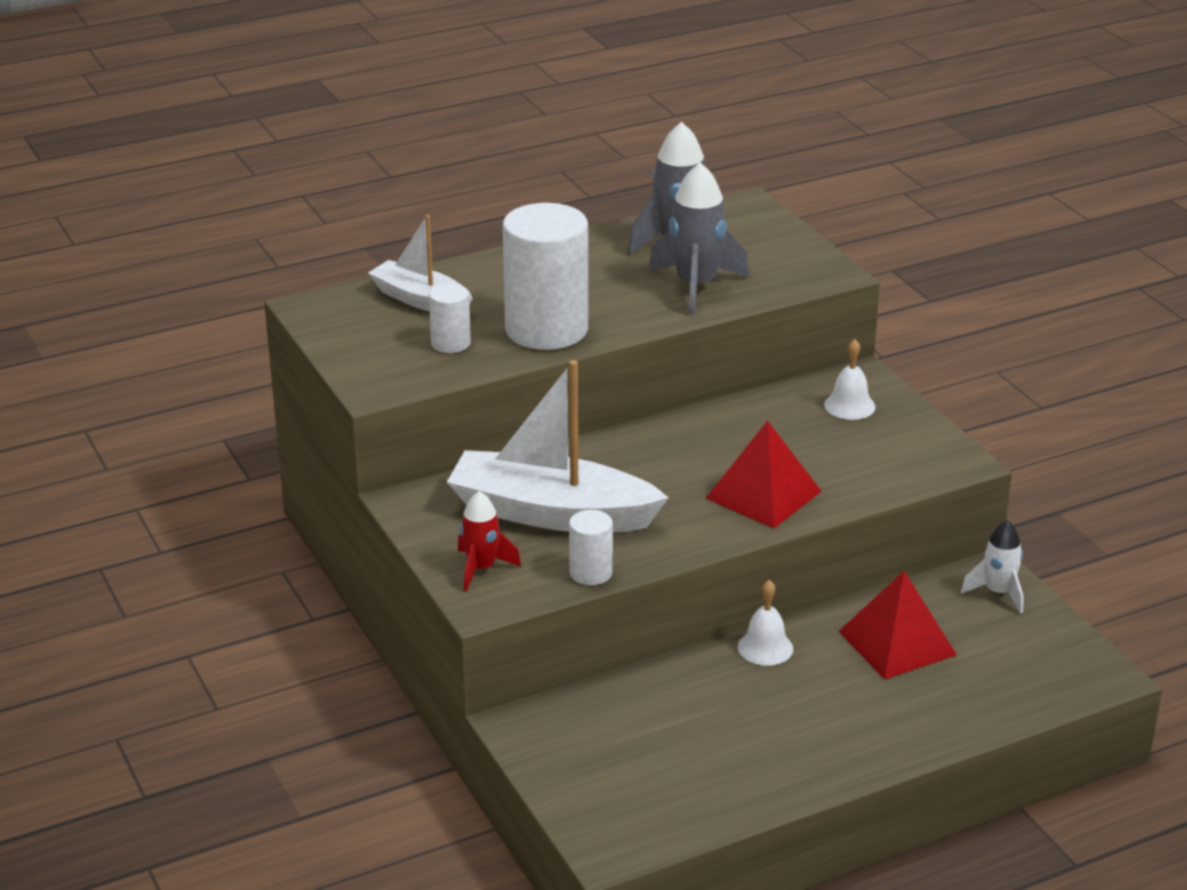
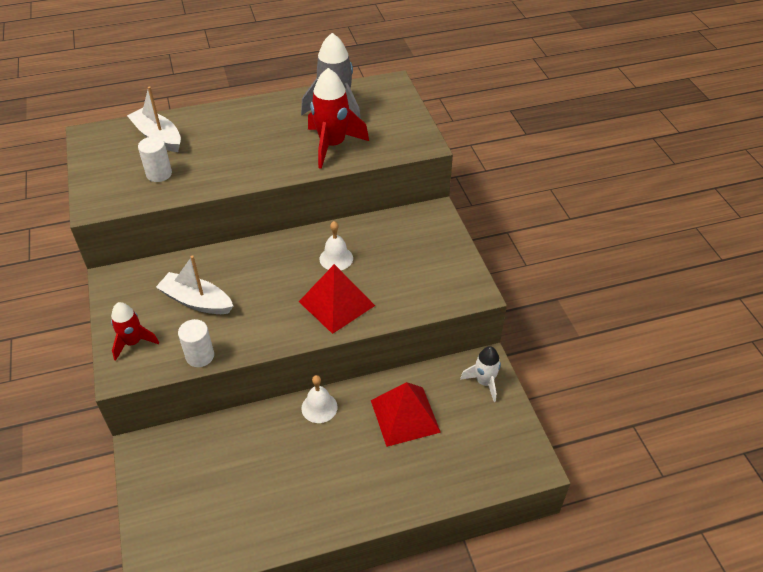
camera: 10 degrees right, 15 degrees up
white boat [447,360,669,533] -> white boat [156,255,233,314], size x0.59
white cylinder [503,203,588,350] -> none
grey rocket [648,163,749,315] -> red rocket [308,68,369,169]
white bell [824,339,875,420] -> white bell moved to [320,221,353,270]

